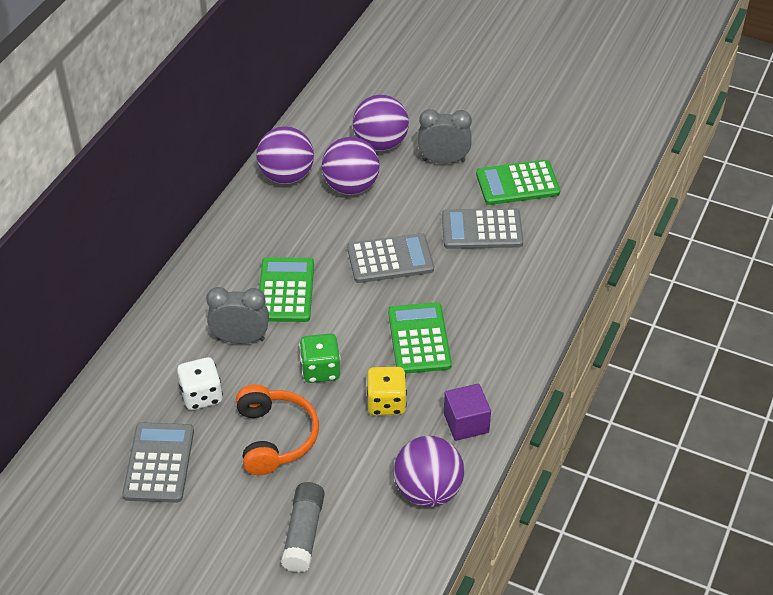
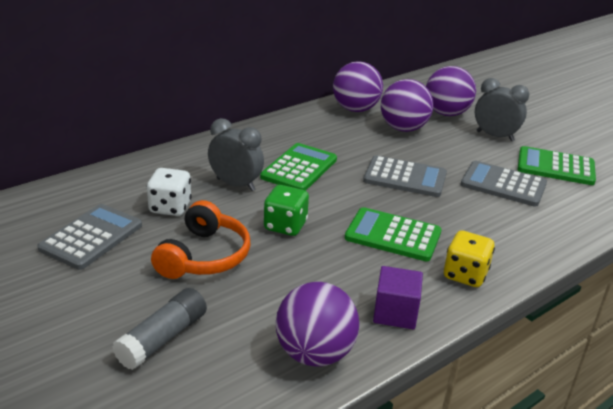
camera: 25 degrees right, 15 degrees down
yellow dice [367,367,407,415] -> yellow dice moved to [444,230,495,287]
green calculator [388,303,452,374] -> green calculator turned 90 degrees counterclockwise [345,207,442,261]

